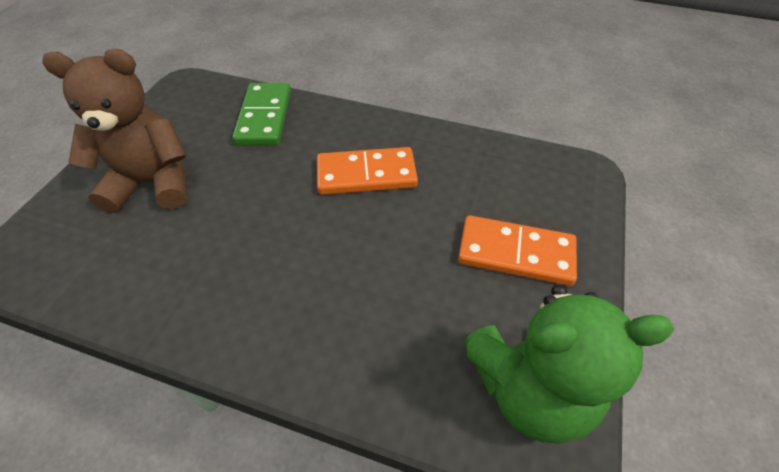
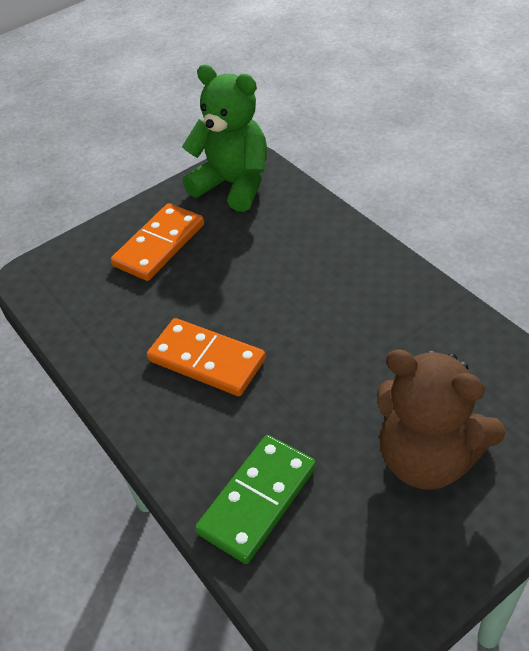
camera: 140 degrees left, 5 degrees down
orange domino [458,215,577,286] -> orange domino turned 75 degrees clockwise [111,203,204,281]

